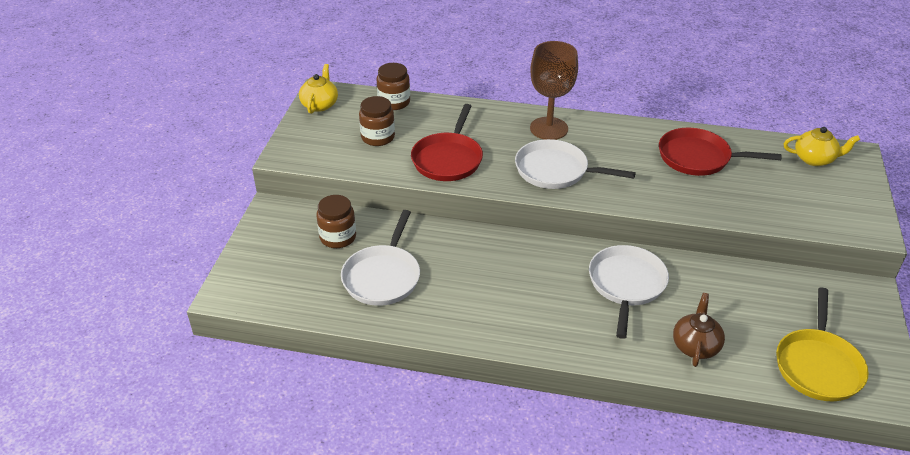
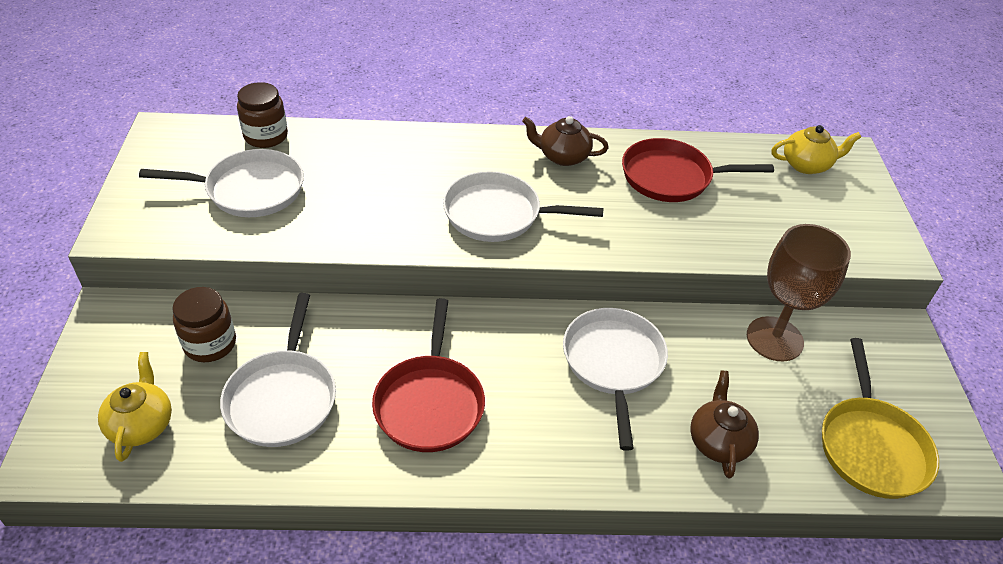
camera: 15 degrees left, 5 degrees up
yellow teapot [299,64,338,114] -> yellow teapot moved to [98,352,172,462]
brown jar [359,96,395,146] -> white pan [139,149,304,217]
red pan [411,104,483,181] -> red pan moved to [372,298,485,452]
brown goblet [530,41,578,140] -> brown goblet moved to [747,224,851,362]
none -> brown teapot [522,116,609,166]

